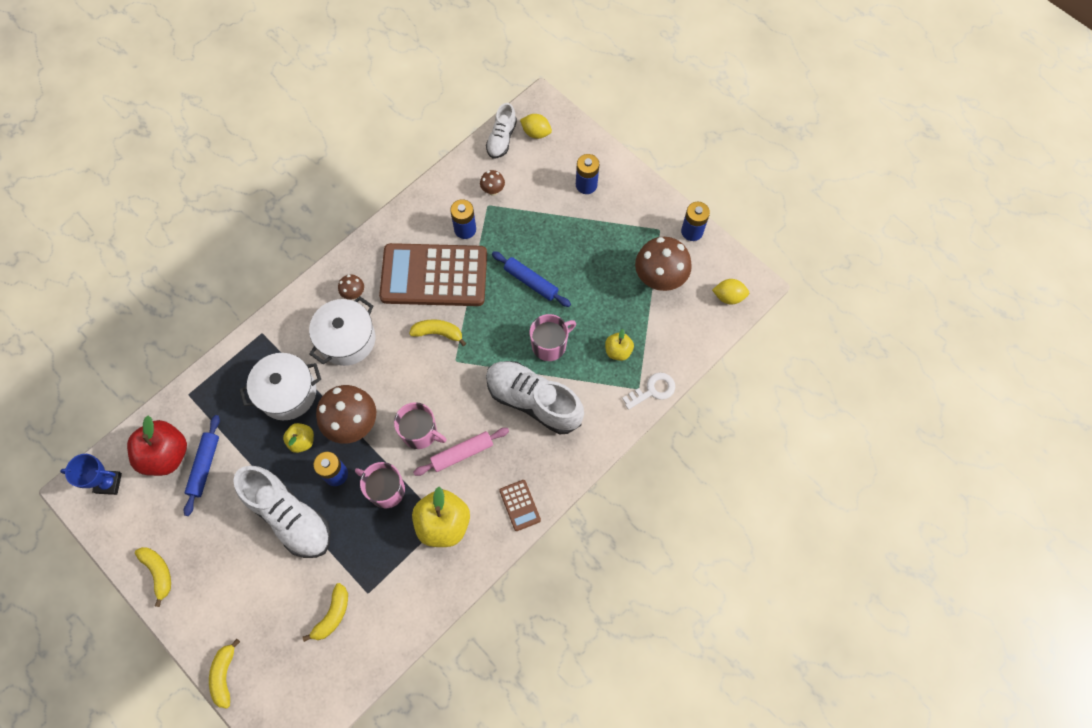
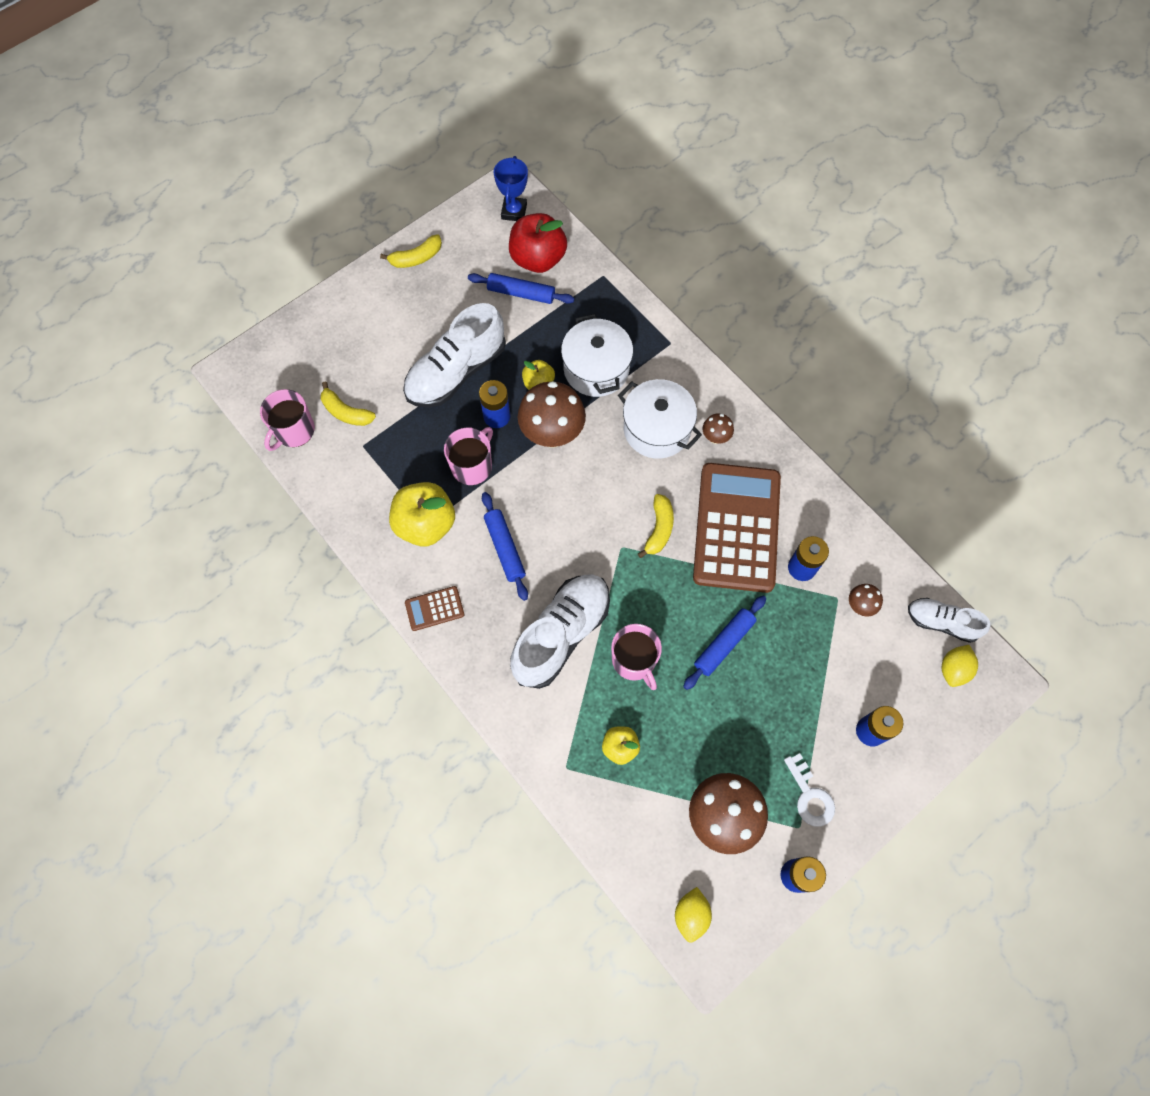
camera: 95 degrees right, 0 degrees up
yellow banana [209,639,240,709] -> none
pink mug [394,402,447,449] -> pink mug moved to [260,389,315,451]
pink rolling pin [413,428,509,476] -> blue rolling pin [482,492,528,601]
white key [622,373,675,410] -> white key moved to [784,753,835,827]

